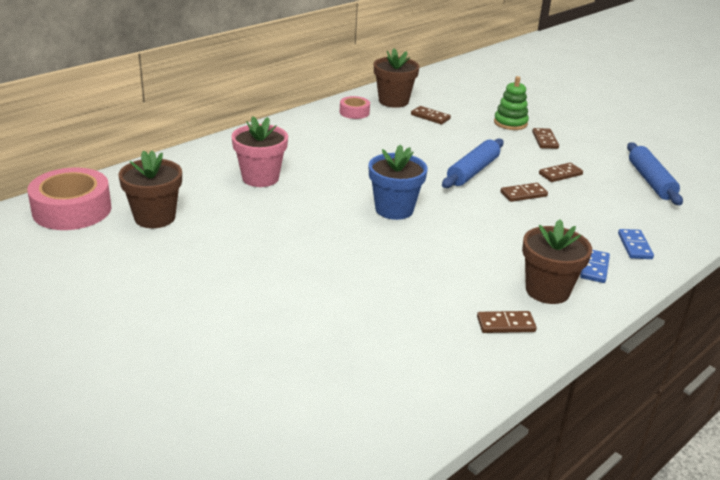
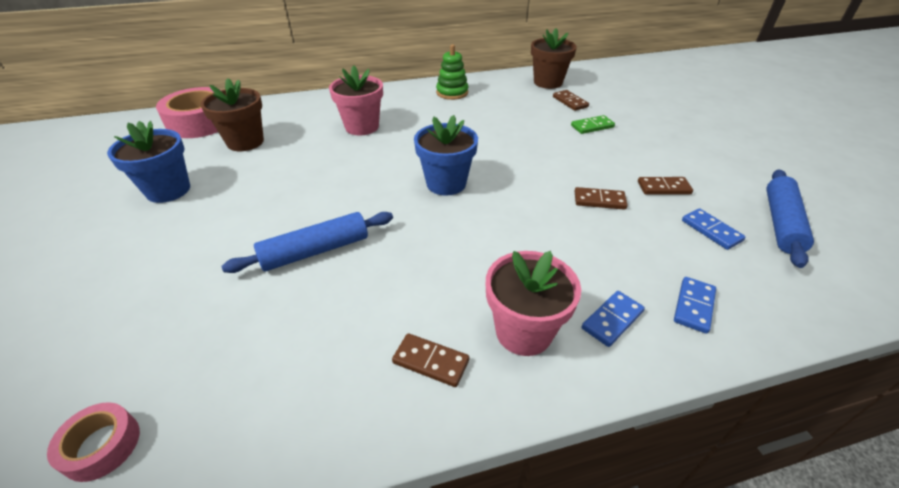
camera: 30 degrees right, 10 degrees up
pink tape [340,96,370,119] -> pink tape moved to [47,402,140,482]
blue rolling pin [442,139,504,188] -> blue rolling pin moved to [221,212,393,273]
green stacking toy [494,76,529,130] -> green stacking toy moved to [436,44,468,100]
brown flower pot [522,219,592,304] -> pink flower pot [486,251,581,356]
brown domino [532,128,559,149] -> none
none -> blue flower pot [107,121,190,203]
none -> green domino [571,115,615,134]
none -> blue domino [682,208,746,250]

